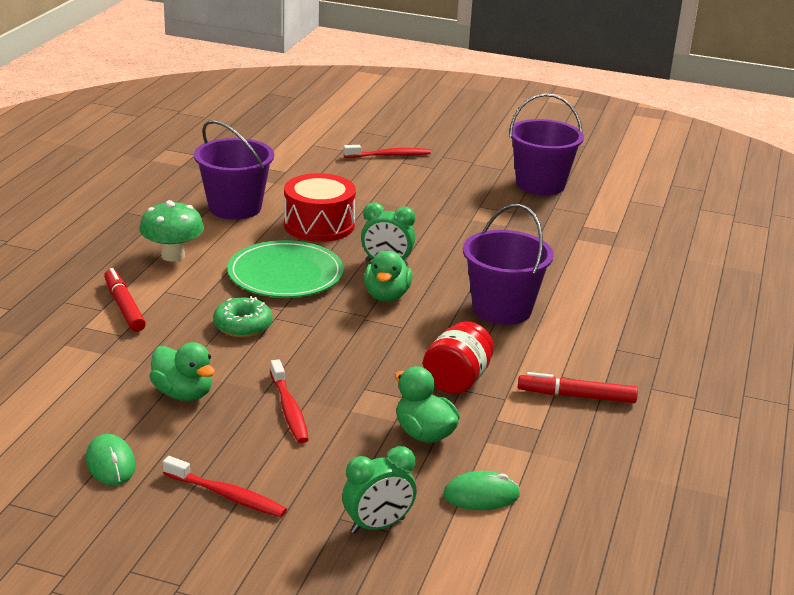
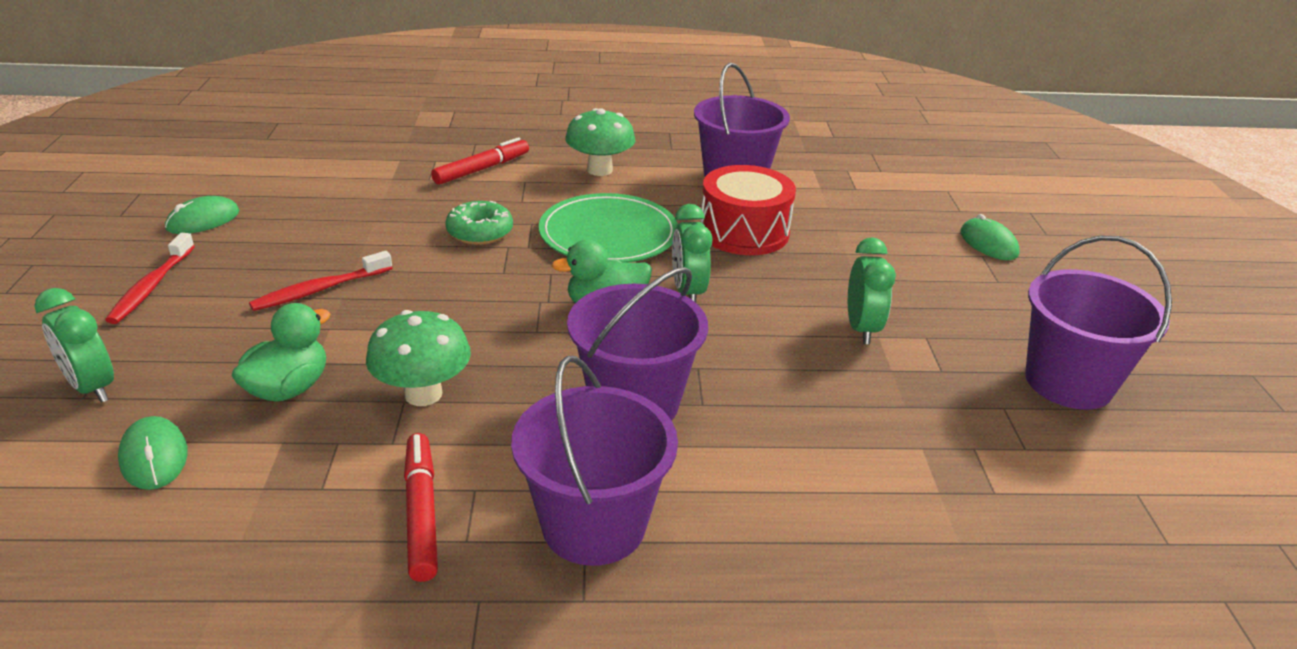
camera: 70 degrees right, 5 degrees up
green duck [149,342,215,401] -> none
red toothbrush [344,145,431,158] -> green mouse [961,214,1020,260]
red jar [423,321,494,394] -> green mushroom [366,310,471,406]
none -> purple bucket [511,356,678,566]
none -> green clock [848,237,896,344]

